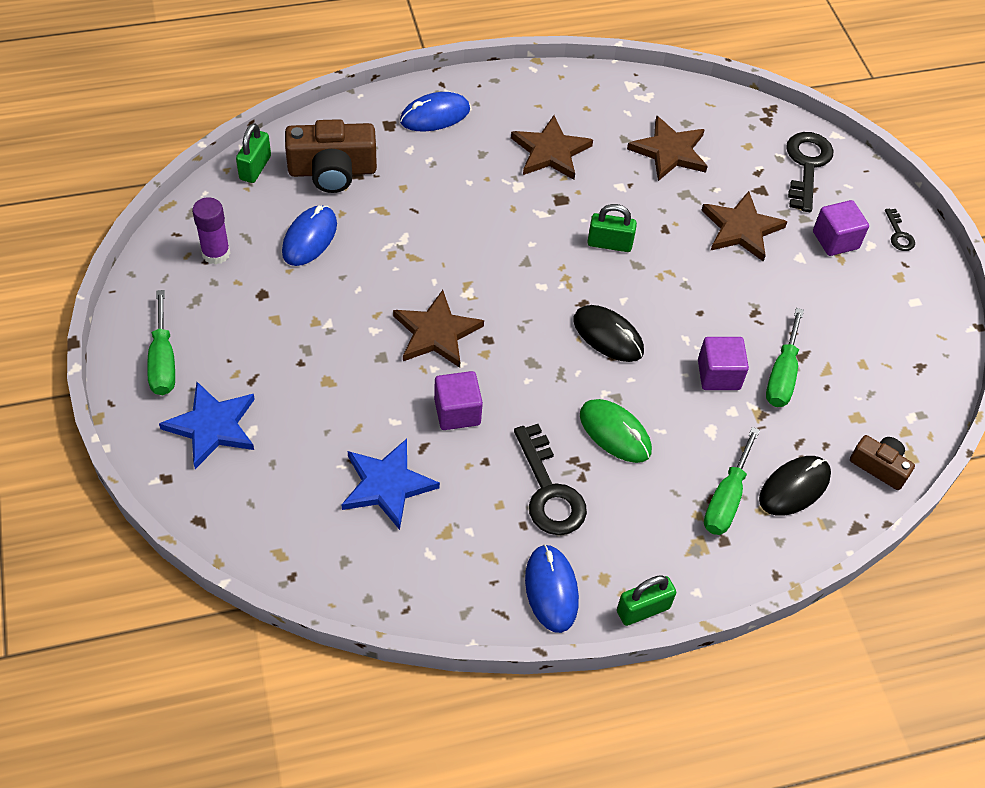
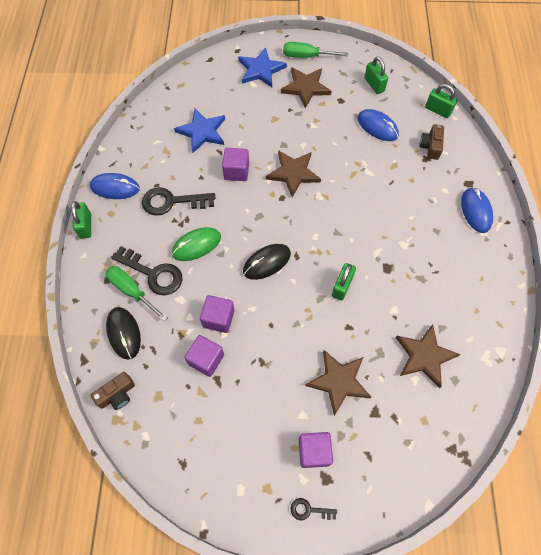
camera: 110 degrees right, 10 degrees up
purple glue stick [192,197,230,265] -> green padlock [364,57,388,94]
brown camera [285,119,377,193] -> brown camera [420,124,444,160], size x0.57
brown star [511,115,593,180] -> brown star moved to [281,67,332,108]
green screwdriver [766,308,804,407] -> purple cube [184,335,224,377]
black key [786,132,833,212] -> black key moved to [111,246,182,295]

